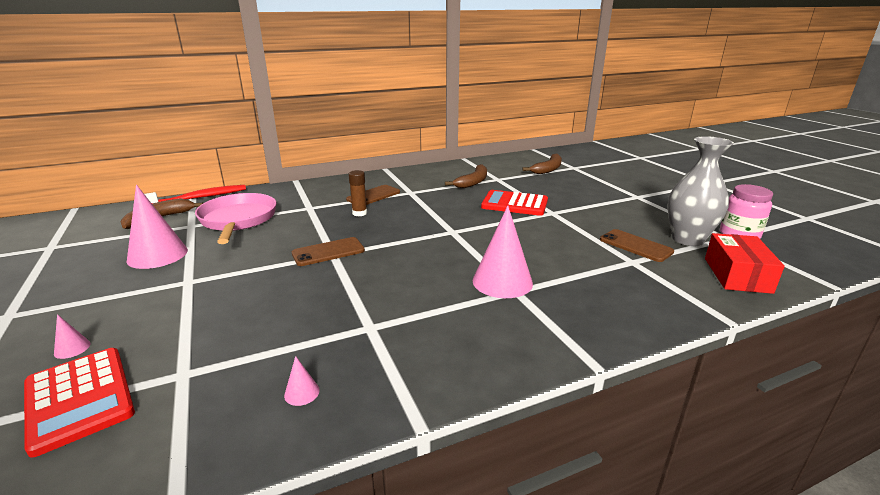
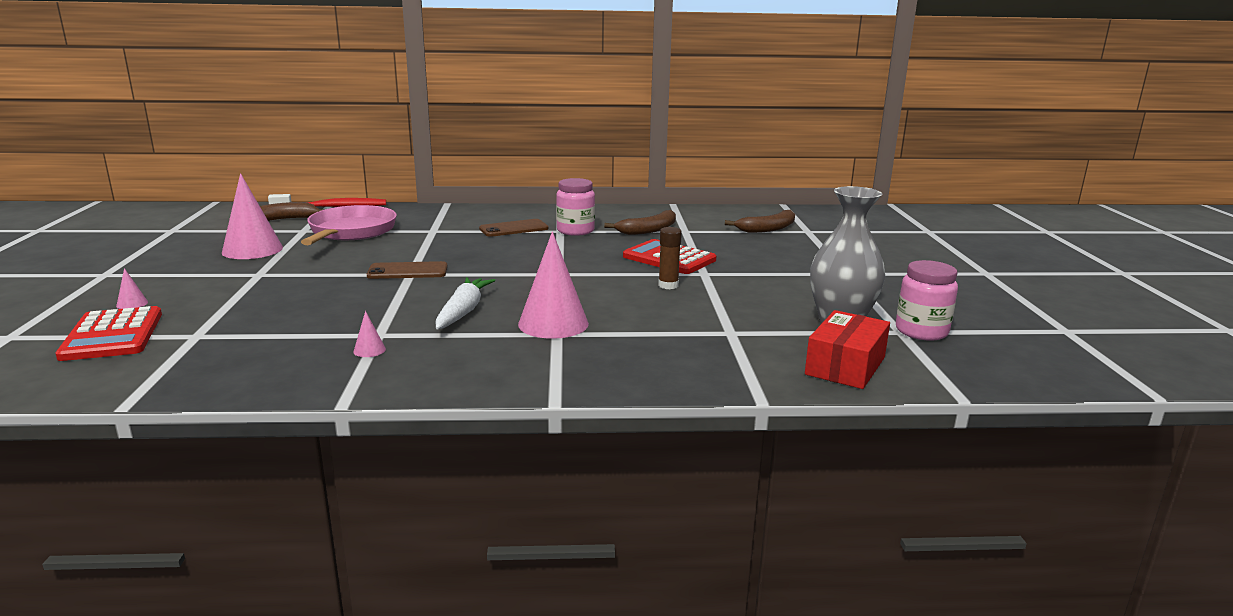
camera: 20 degrees right, 5 degrees down
pink cone [284,356,320,406] -> pink cone moved to [353,311,386,357]
brown glue stick [348,170,367,216] -> brown glue stick moved to [658,227,682,289]
brown phone [600,229,674,262] -> none
none -> white carrot [436,277,495,330]
none -> pink jar [556,178,595,236]

